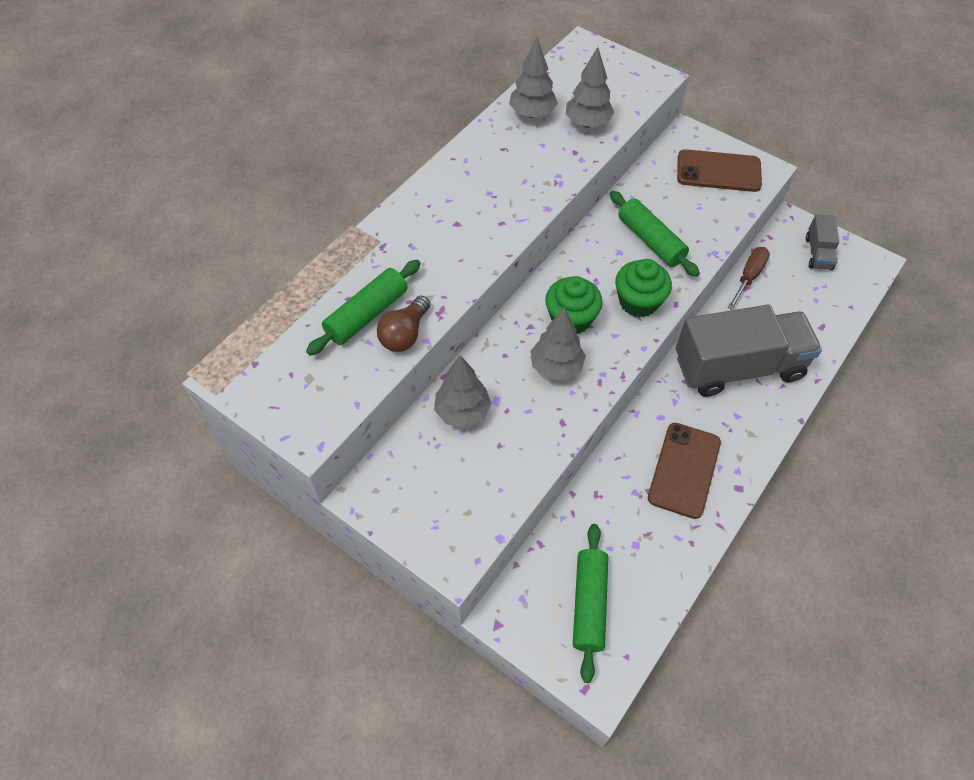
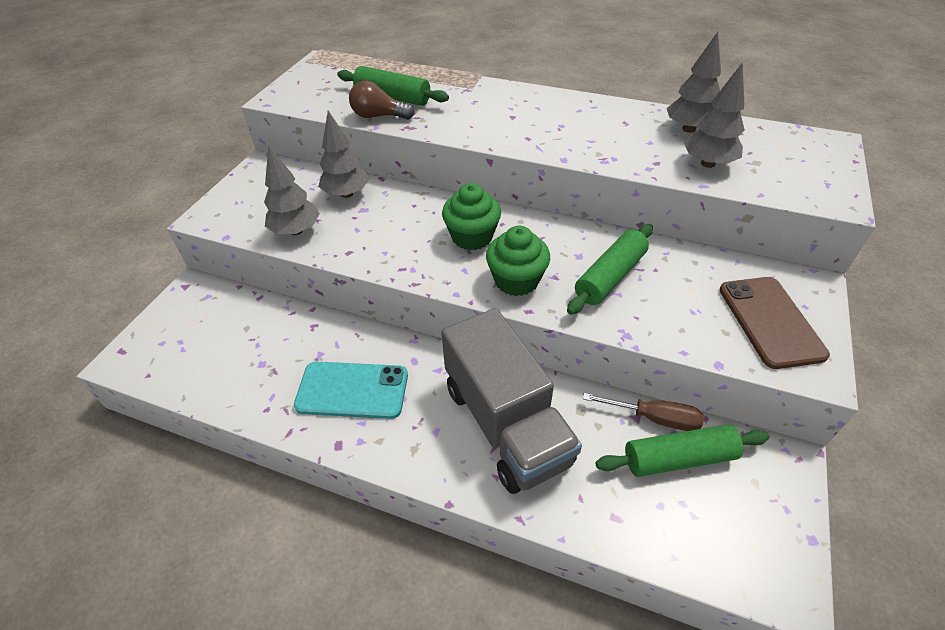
camera: 75 degrees right, 10 degrees down
grey tree [531,307,586,381] -> grey tree moved to [264,145,320,235]
green rolling pin [573,524,608,683] -> green rolling pin moved to [596,424,769,477]
brown phone [648,423,721,519] -> turquoise phone [294,362,408,419]
grey truck [806,214,840,270] -> none

